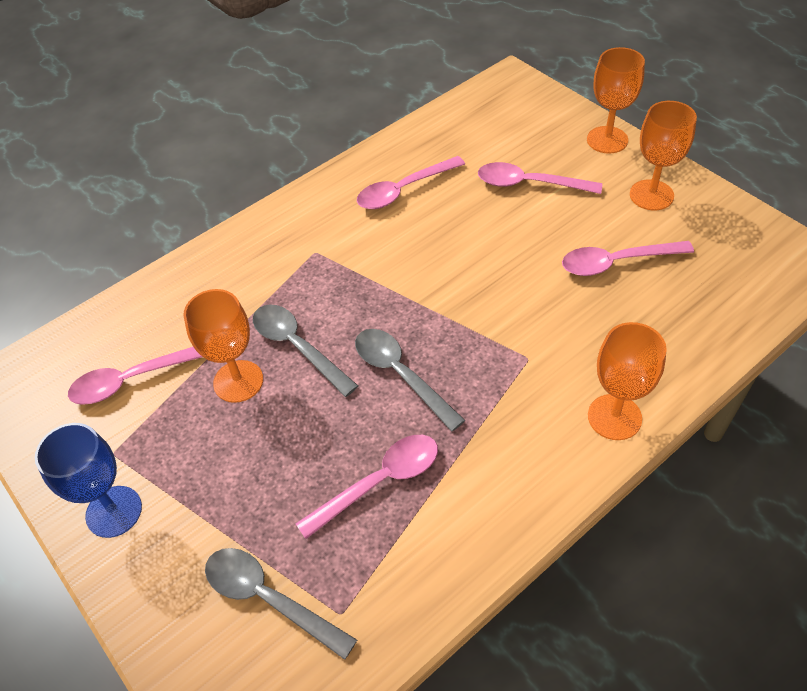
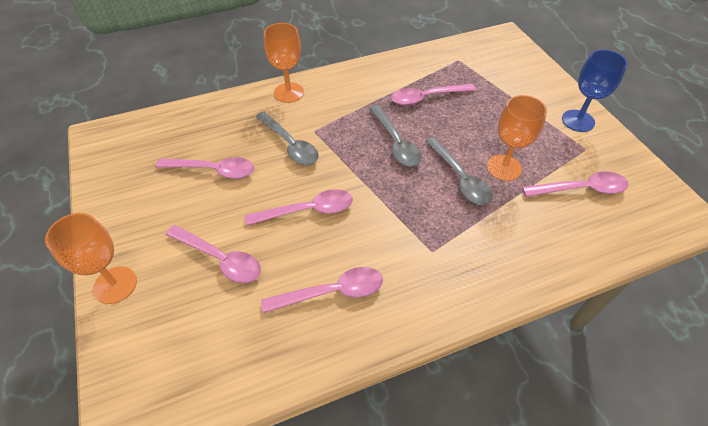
camera: 165 degrees left, 0 degrees up
grey spoon [205,548,357,660] -> grey spoon moved to [256,112,319,165]
orange goblet [630,101,697,210] -> none
none -> pink spoon [245,189,353,226]

